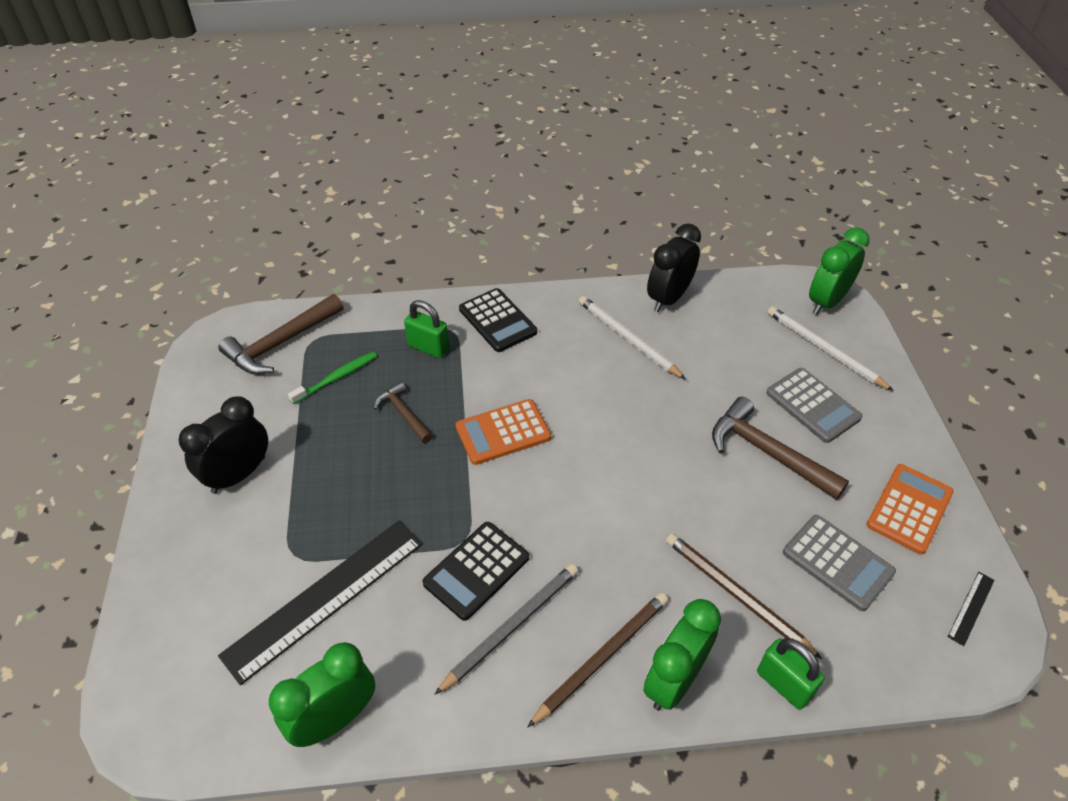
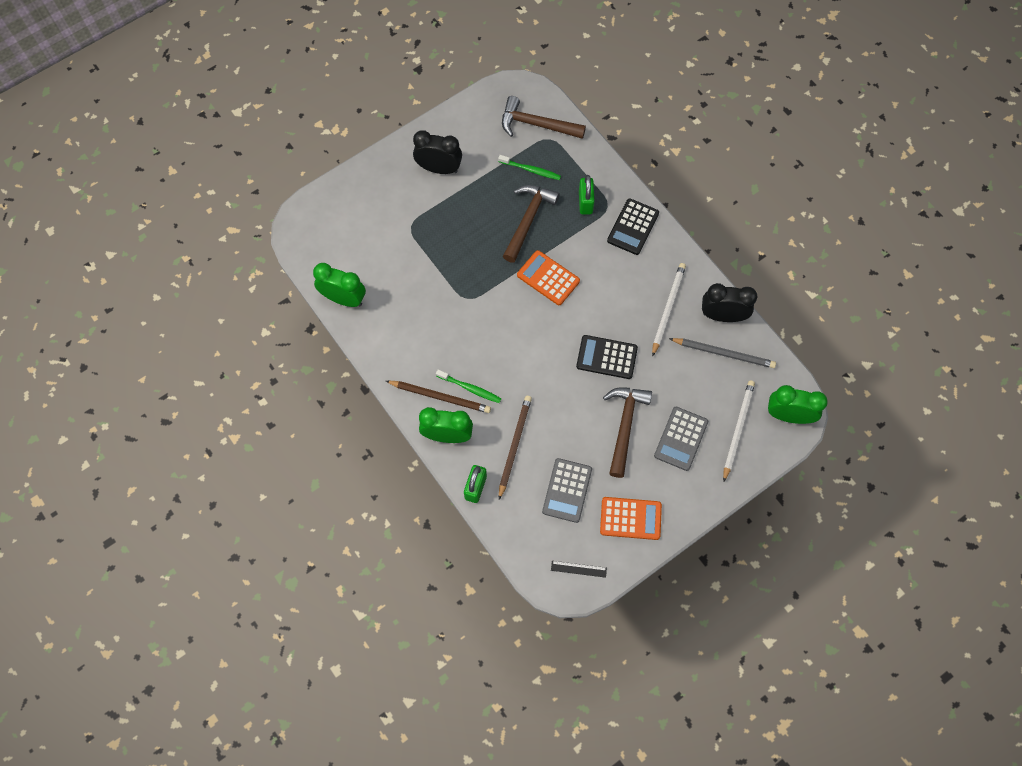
camera: 60 degrees right, 20 degrees up
black ruler [218,521,423,685] -> none
brown hammer [373,381,433,443] -> brown hammer [503,185,560,263], size x1.71
black calculator [423,522,529,621] -> black calculator moved to [576,335,638,379]
grey pencil [434,564,578,695] -> grey pencil moved to [669,338,776,368]
none -> green toothbrush [436,370,501,403]

